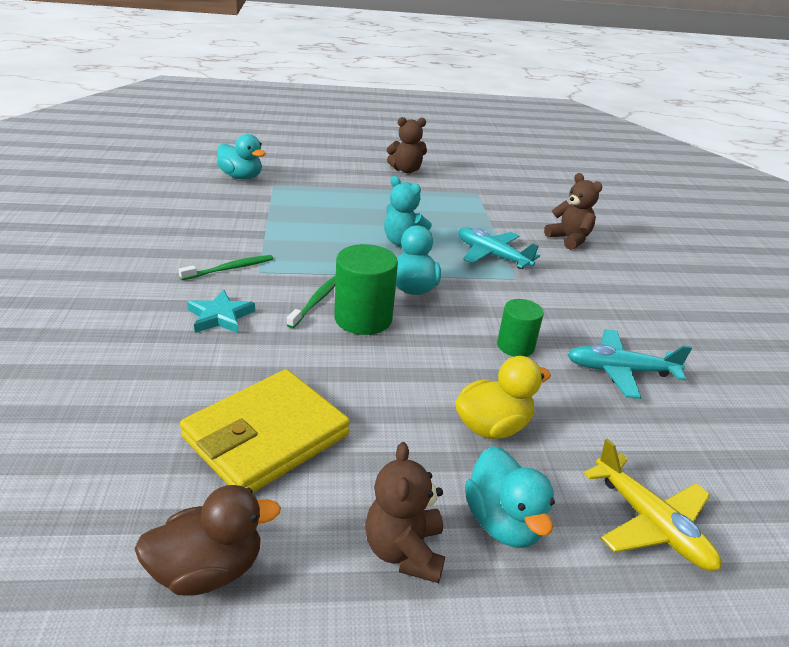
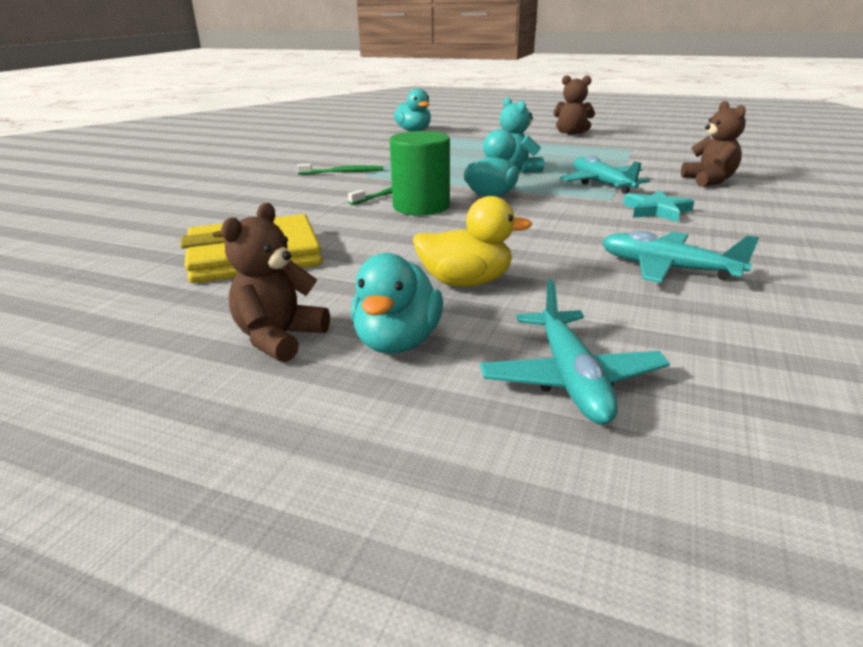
camera: 30 degrees right, 5 degrees down
brown duck [134,485,281,596] -> none
turquoise star [187,290,255,334] -> turquoise star moved to [623,190,694,222]
green cylinder [497,299,544,357] -> none
yellow plane [583,438,721,571] -> turquoise plane [480,279,670,425]

